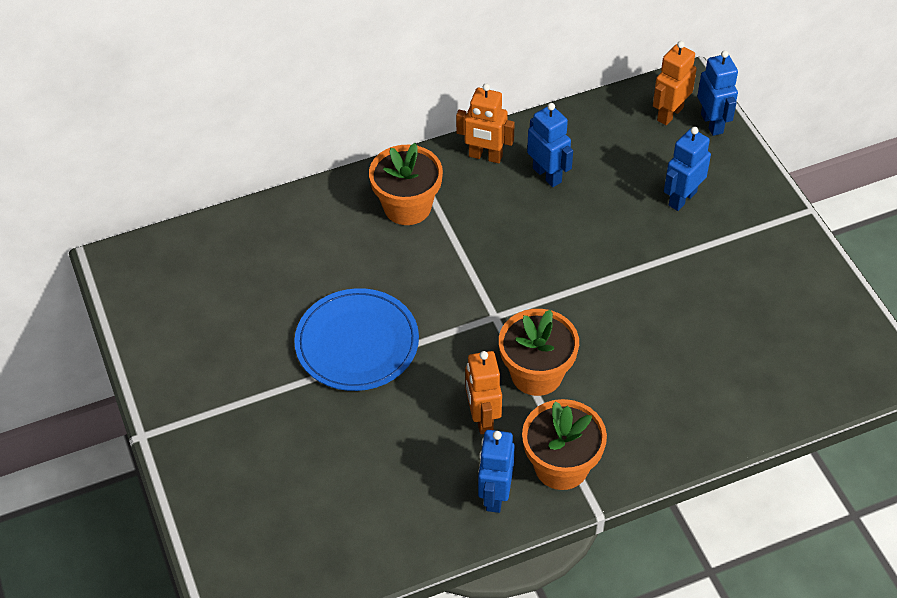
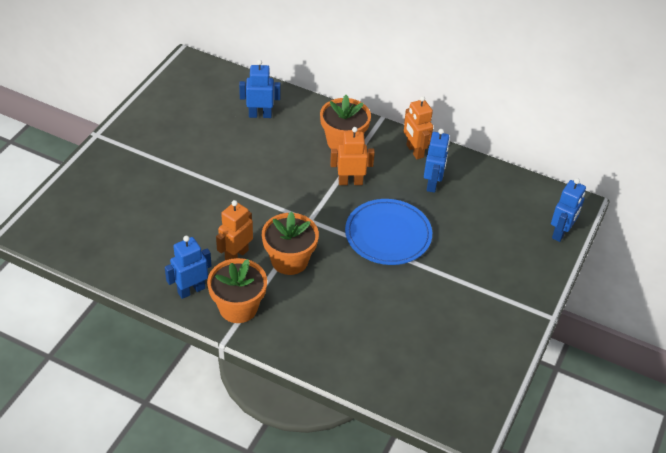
camera: 45 degrees right, 5 degrees down
blue plate [294,288,419,391] -> blue plate moved to [345,199,432,265]
orange robot [653,41,697,125] -> orange robot moved to [330,127,375,185]
blue robot [664,127,711,211] -> blue robot moved to [239,60,280,118]

